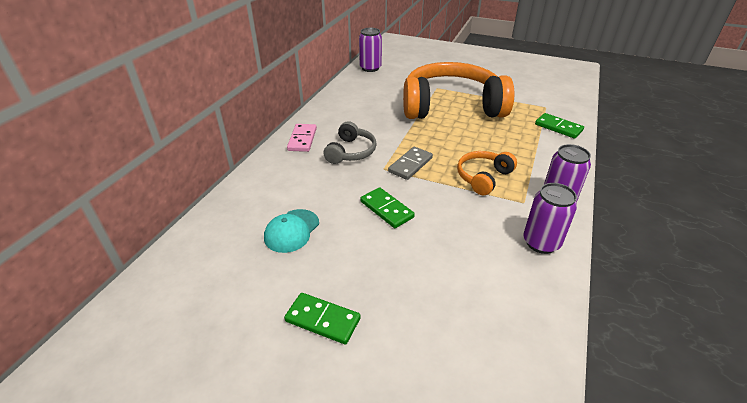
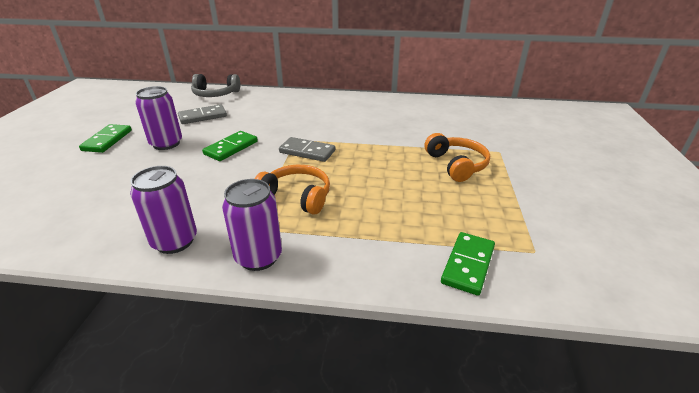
camera: 75 degrees right, 5 degrees down
turquoise cap [264,209,319,253] -> grey domino [178,104,227,124]
pink domino [287,124,317,152] -> none
grey headphones [324,121,377,164] -> grey headphones moved to [191,74,240,97]
purple can [359,28,382,72] -> purple can moved to [135,86,182,150]
orange headphones [403,62,514,119] -> orange headphones [425,133,490,182], size x0.45

